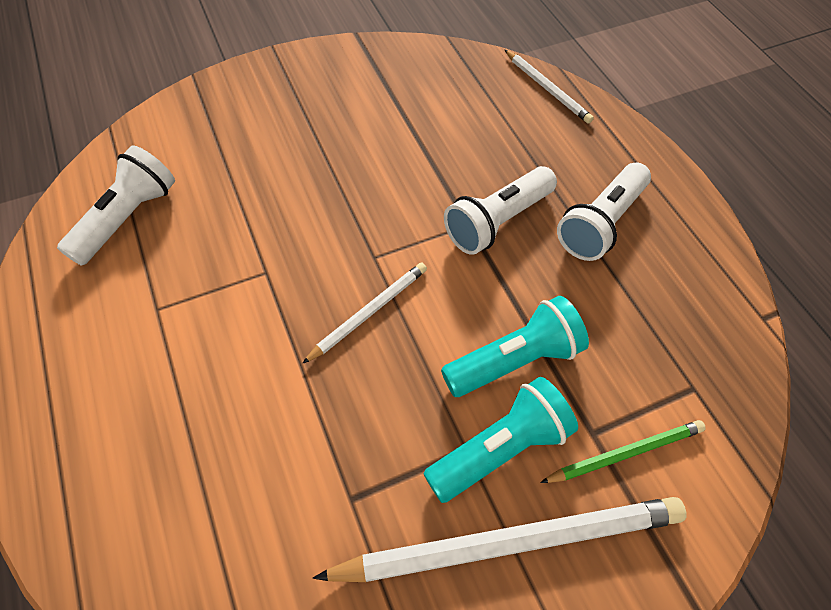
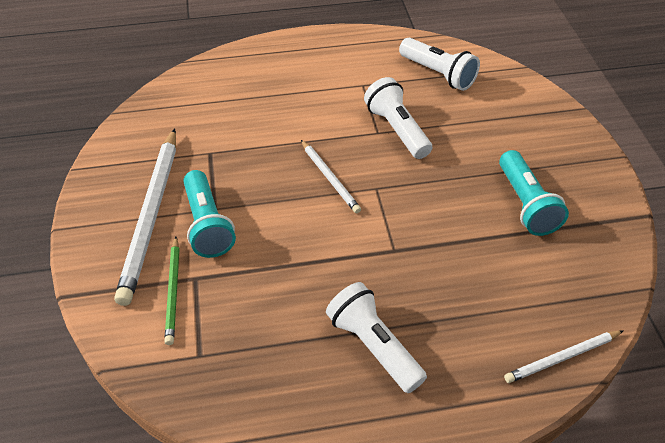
camera: 105 degrees right, 10 degrees down
turquoise flashlight [441,296,589,397] -> turquoise flashlight moved to [499,150,569,236]
white flashlight [444,166,557,255] -> white flashlight moved to [364,77,432,159]

